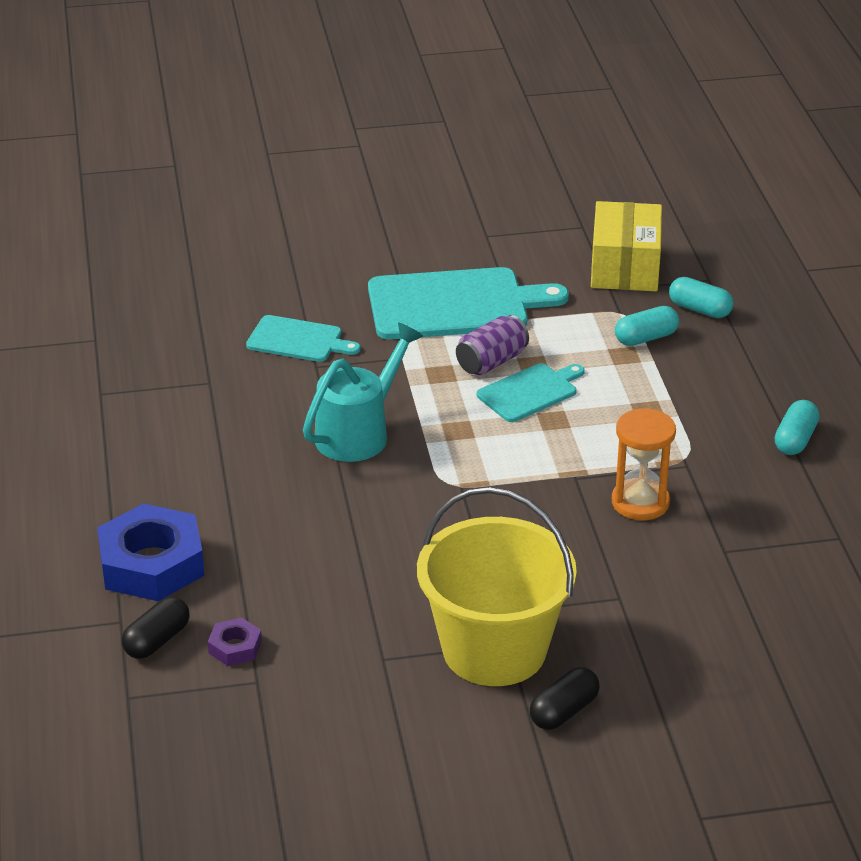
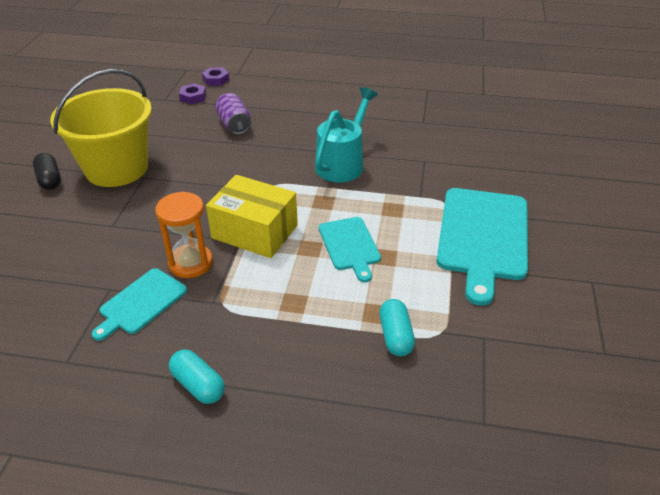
camera: 110 degrees right, 5 degrees up
blue nut [97,503,204,601] -> none
black capsule [122,597,190,659] -> purple nut [202,67,229,86]
turquoise cutting board [246,315,361,362] -> turquoise cutting board moved to [92,268,187,341]
turquoise watering can [303,322,423,462] -> turquoise watering can turned 120 degrees counterclockwise [315,87,378,183]
purple can [456,315,529,375] -> purple can moved to [215,93,251,134]
yellow box [591,201,662,291] -> yellow box moved to [206,175,298,258]
turquoise capsule [669,277,733,318] -> none

